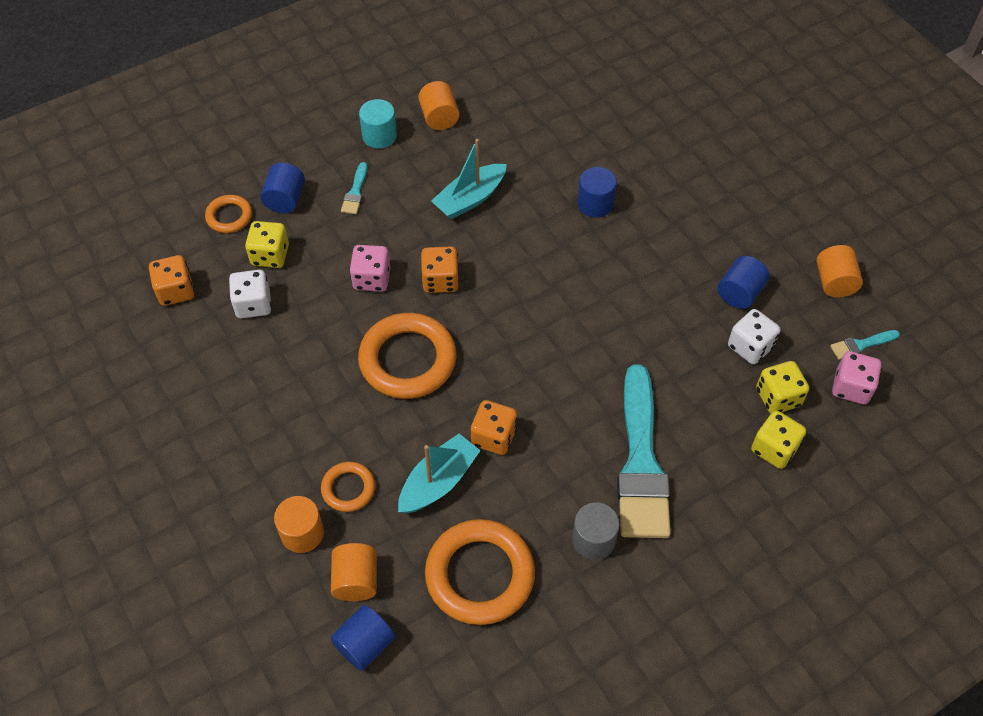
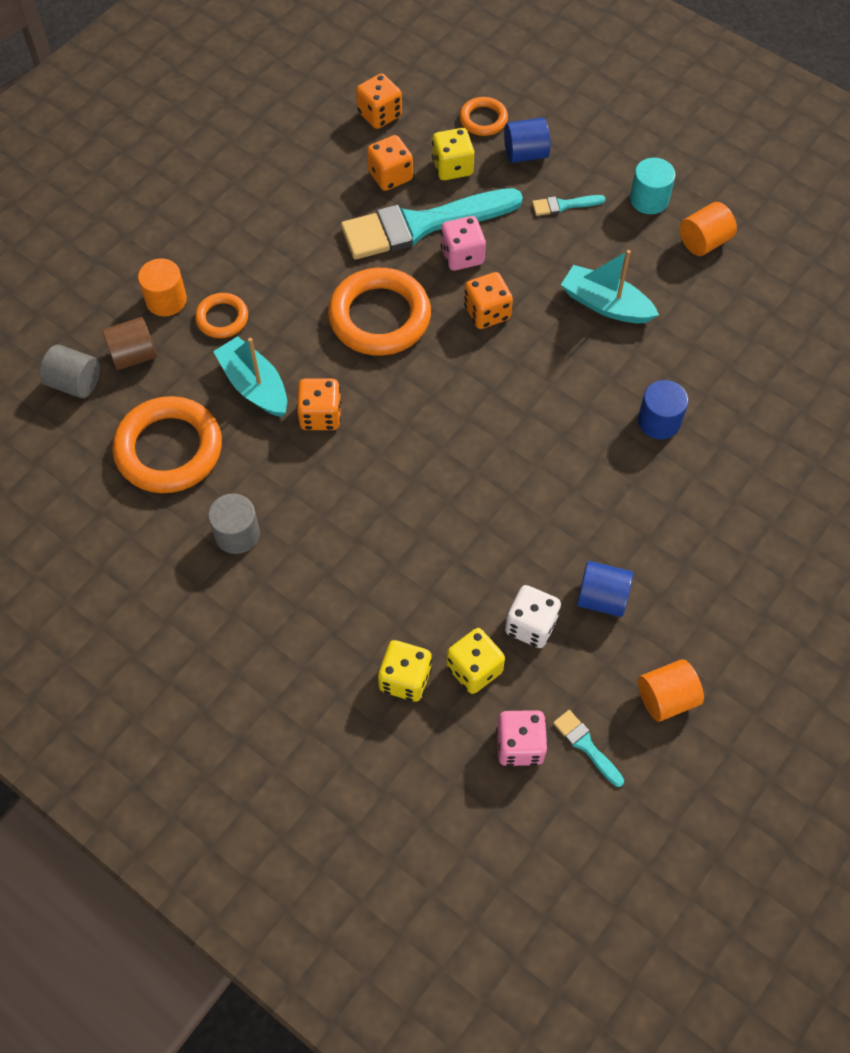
camera: 70 degrees right, 5 degrees up
white dice [229,270,272,318] -> orange dice [367,135,413,191]
orange cylinder [331,543,377,601] -> brown cylinder [102,317,157,370]
blue cylinder [331,605,395,671] -> grey cylinder [40,345,100,398]
turquoise boat [398,434,481,513] -> turquoise boat turned 150 degrees counterclockwise [213,336,287,417]
turquoise brush [617,364,671,538] -> turquoise brush moved to [341,188,523,259]

